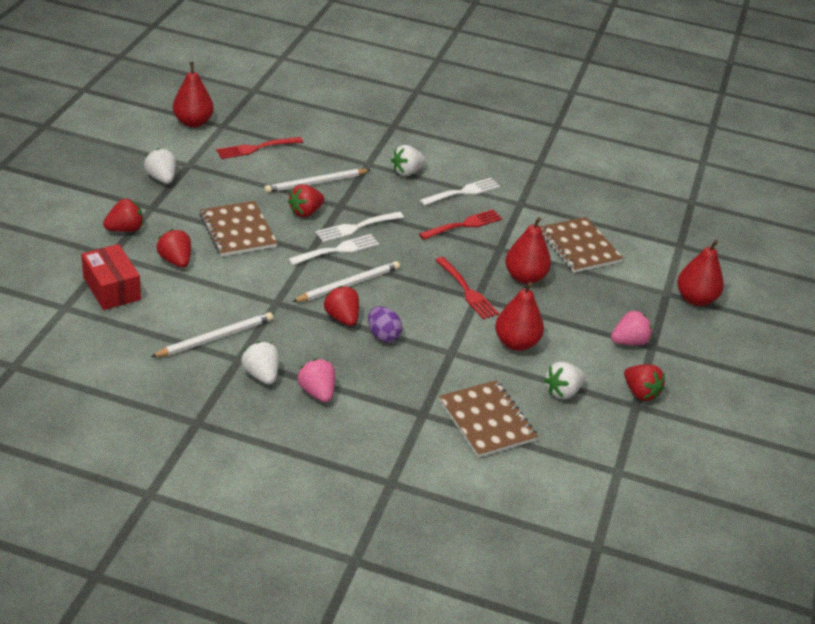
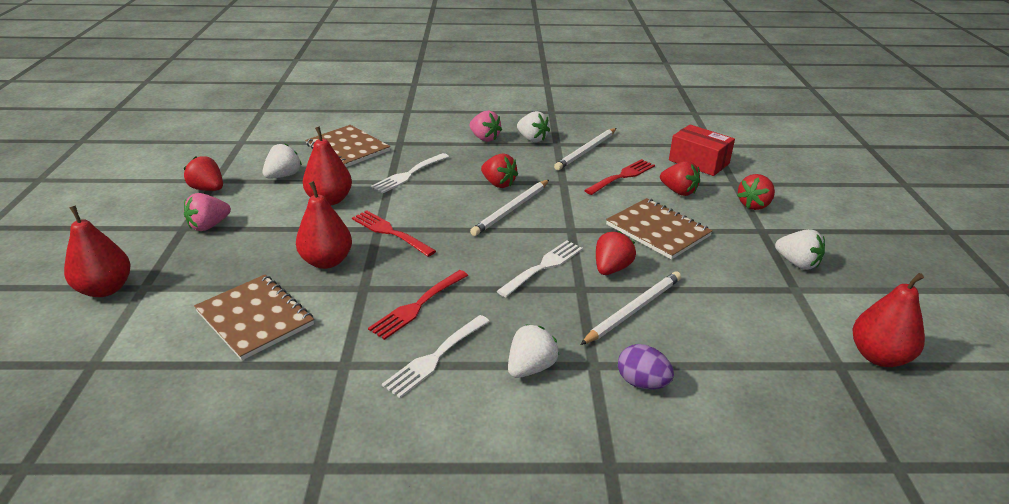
camera: 165 degrees right, 5 degrees down
red fork [216,137,303,159] -> red fork moved to [584,159,655,195]
white fork [288,234,379,265] -> white fork moved to [371,153,449,193]
purple egg [368,306,403,342] -> purple egg moved to [618,344,674,389]

